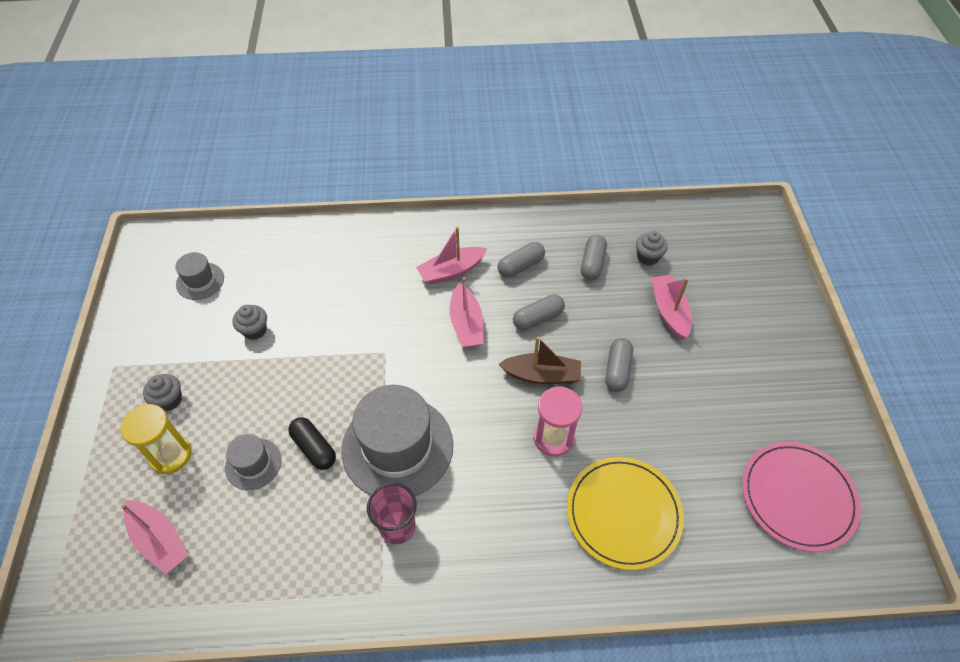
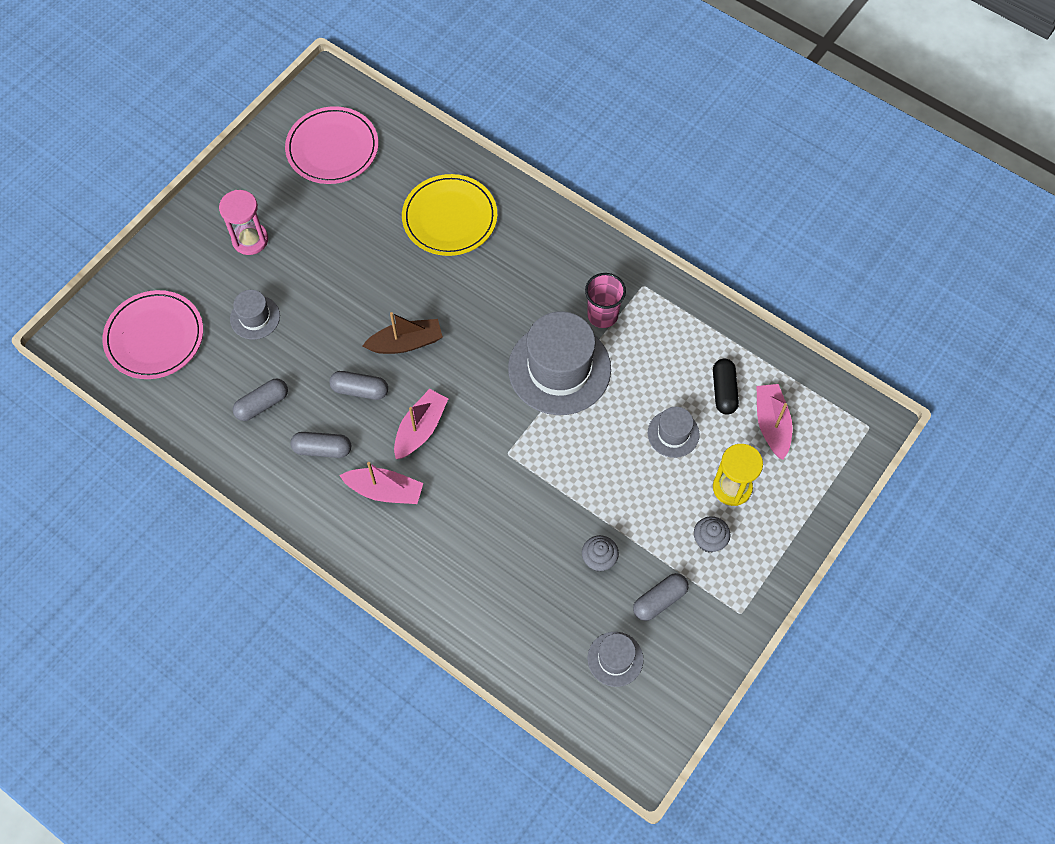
camera: 140 degrees left, 10 degrees up
black capsule [288,417,336,470] -> black capsule moved to [713,359,739,415]
brown boat [499,337,581,384] -> brown boat turned 120 degrees clockwise [362,312,443,354]
pink hourglass [534,386,582,457] -> pink hourglass moved to [219,190,268,255]
grey capsule [605,338,633,392] -> grey capsule moved to [633,573,689,621]
grey cupcake [636,231,668,265] -> none
pink boat [652,275,692,339] -> grey hat [230,290,280,340]
none -> pink plate [102,290,203,379]

